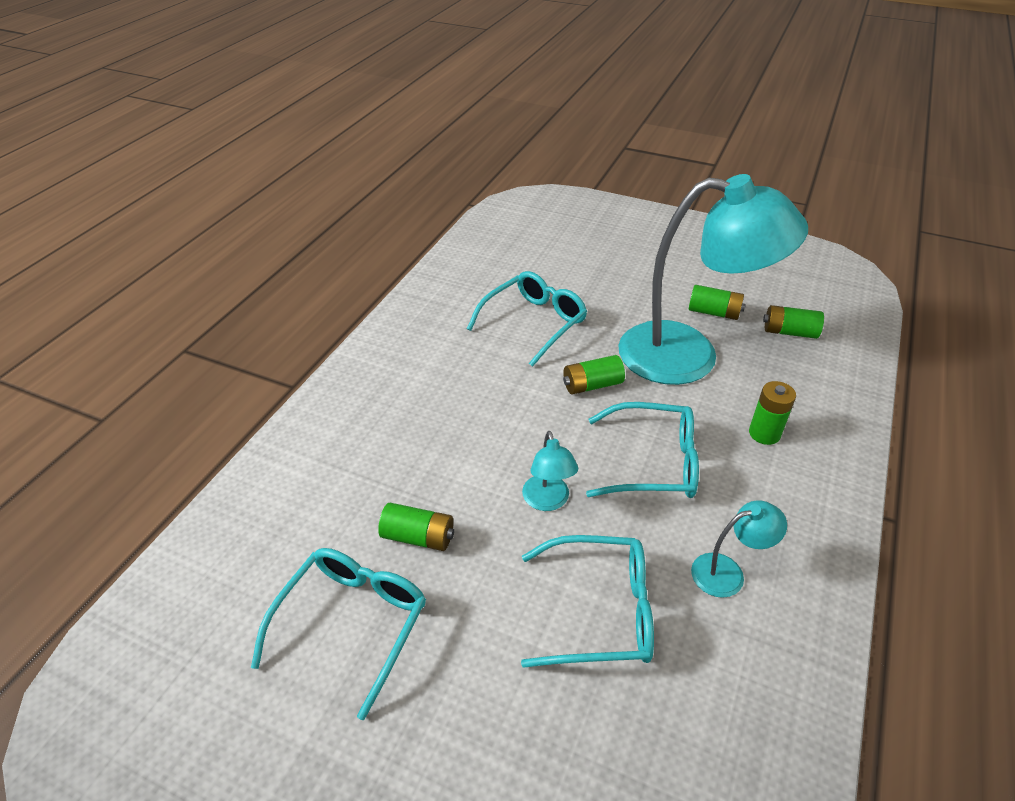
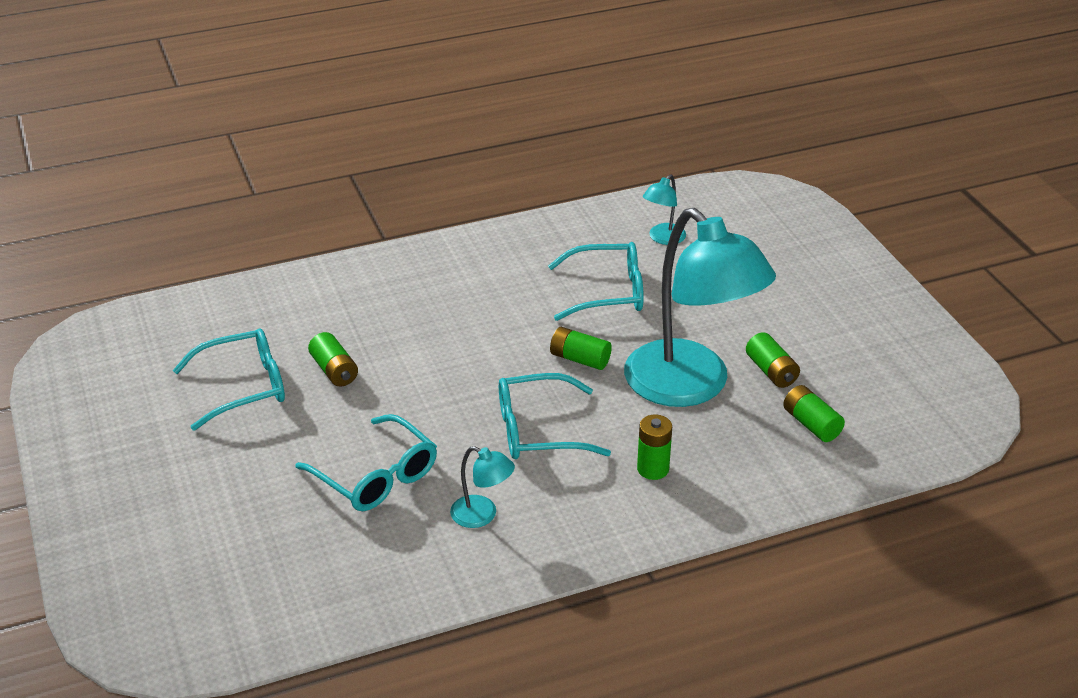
camera: 45 degrees right, 5 degrees down
turquoise lamp [522,431,578,511] -> turquoise lamp moved to [643,174,686,245]
turquoise glasses [586,402,699,498] -> turquoise glasses turned 120 degrees clockwise [499,373,611,459]

